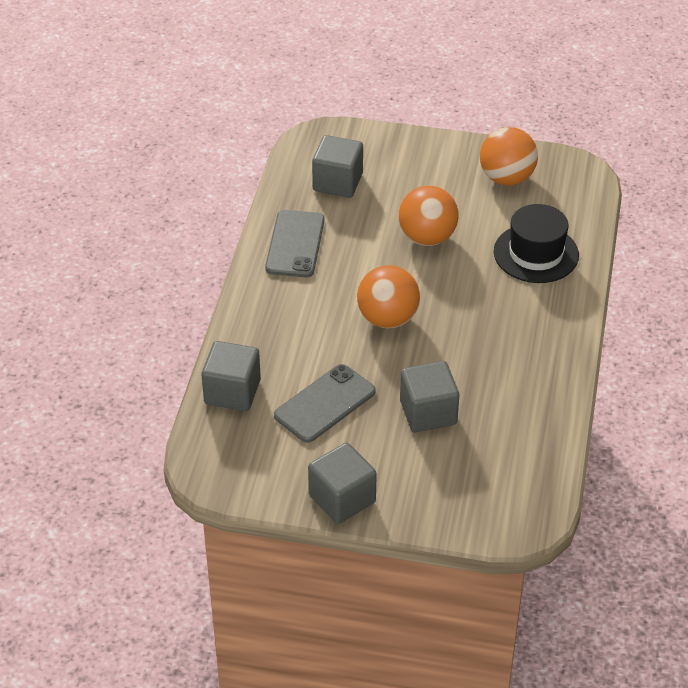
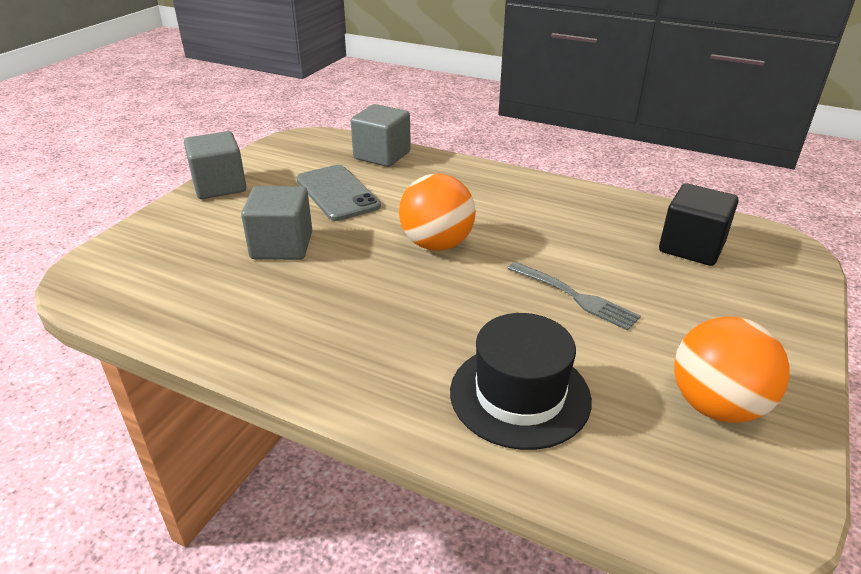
camera: 105 degrees right, 10 degrees down
grey phone [265,210,325,277] -> none
grey cube [312,135,363,198] -> black cube [659,184,738,266]
orange ball [399,186,458,246] -> grey fork [508,262,641,331]

